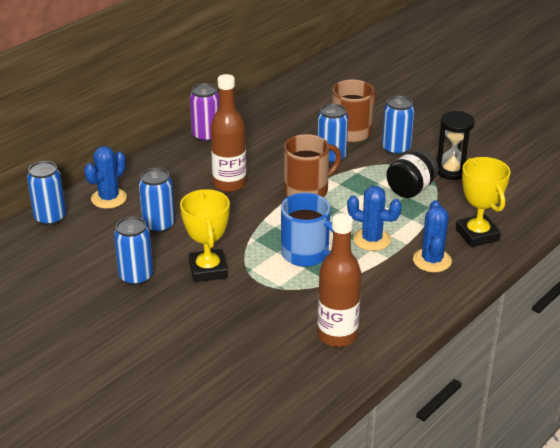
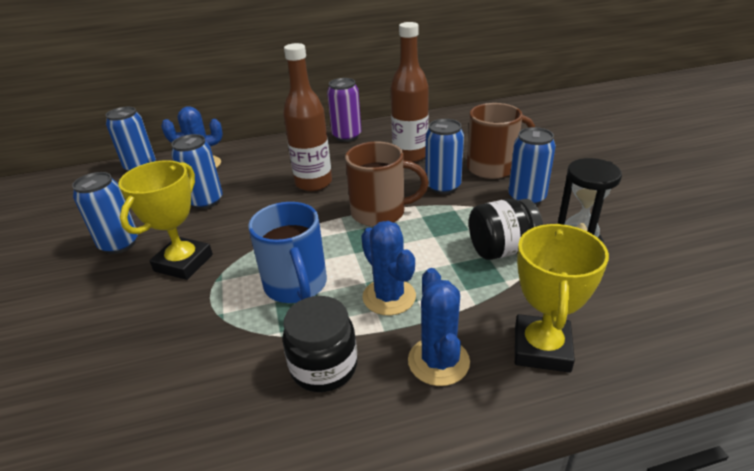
camera: 35 degrees right, 0 degrees up
brown bottle [318,213,361,347] -> brown bottle moved to [391,22,429,162]
blue cactus [413,200,452,272] -> blue cactus turned 45 degrees counterclockwise [408,268,470,386]
none -> black jar [282,296,357,392]

